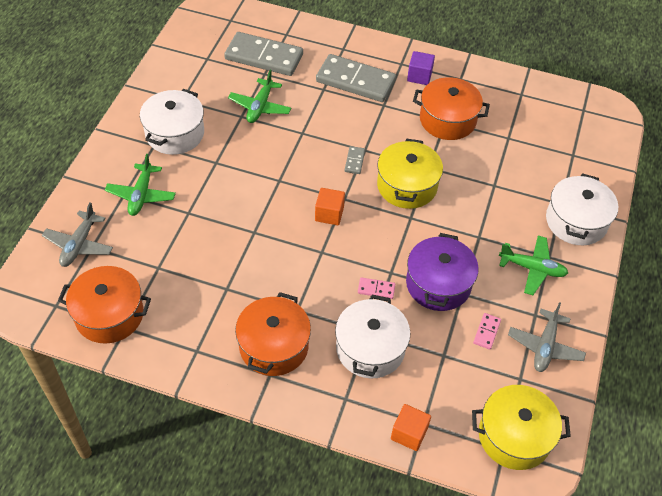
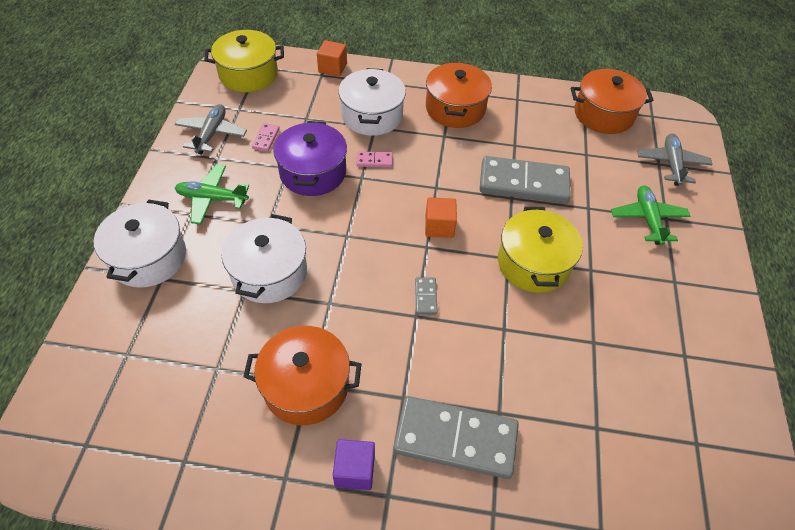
camera: 170 degrees right, 0 degrees up
white pot [140,89,204,155] -> white pot moved to [221,214,307,303]
grey domino [224,32,303,76] -> grey domino moved to [480,156,571,204]
green plane [228,70,292,123] -> none
yellow pot [377,139,443,209] -> yellow pot moved to [498,207,583,293]

